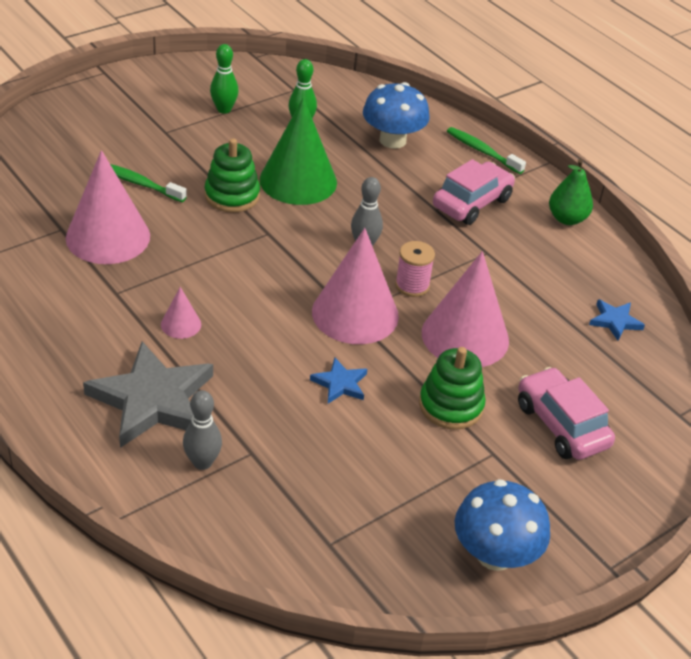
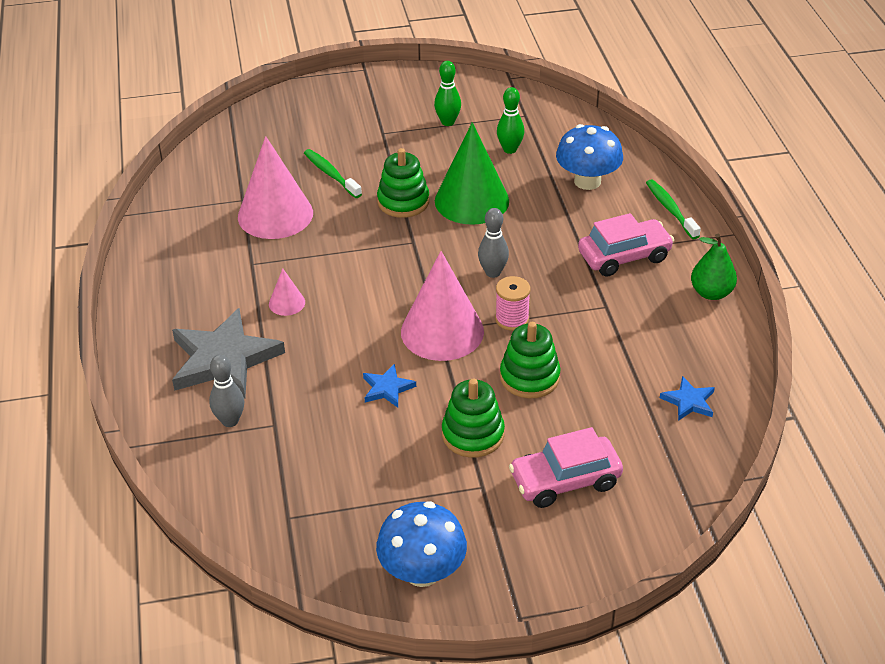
camera: 30 degrees right, 0 degrees up
pink cone [422,251,509,367] -> green stacking toy [500,322,561,398]
pink car [518,367,615,460] -> pink car turned 105 degrees counterclockwise [509,427,623,508]

